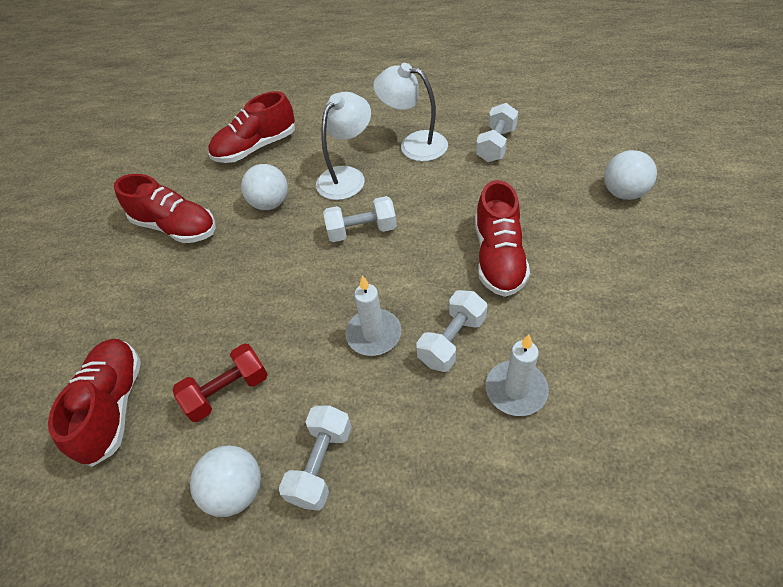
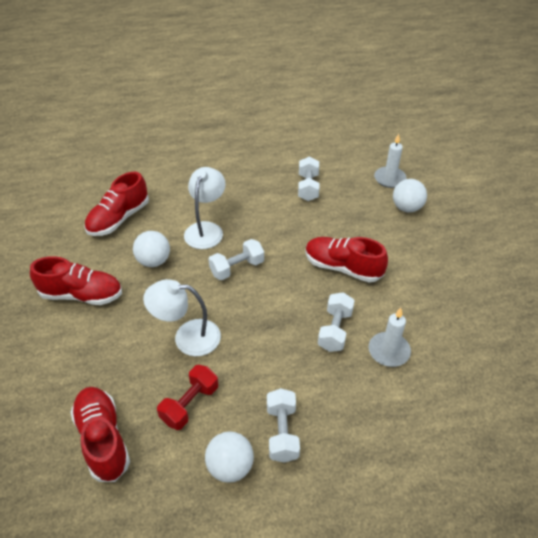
camera: 25 degrees left, 5 degrees down
white candle [345,275,401,356] -> white candle moved to [374,134,407,188]
white lamp [373,63,448,162] -> white lamp moved to [143,279,221,356]
red shoe [475,180,530,297] -> red shoe turned 135 degrees clockwise [305,237,388,282]

